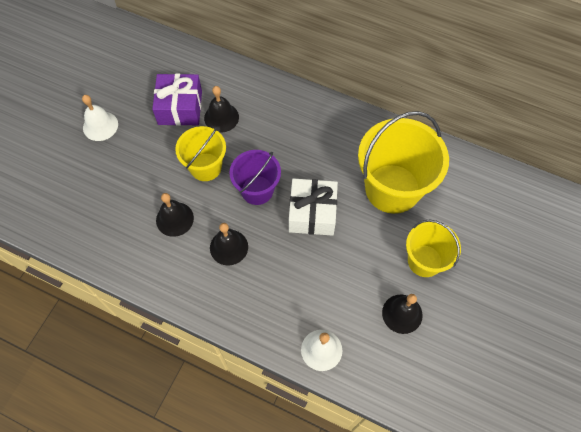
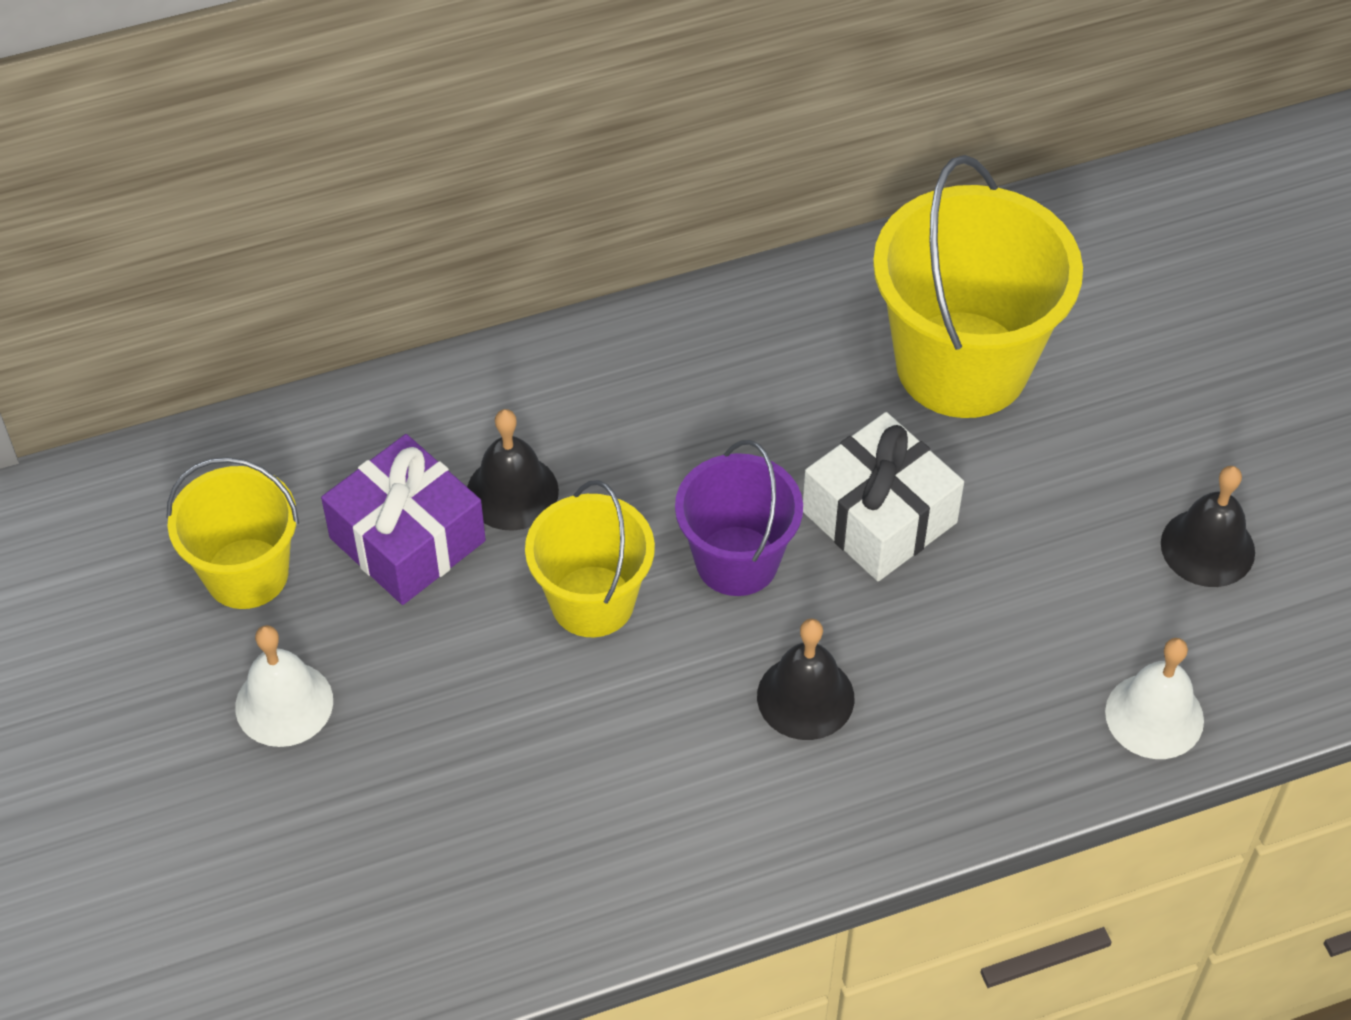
camera: 45 degrees left, 10 degrees down
black bell [156,193,194,237] -> none
yellow bucket [406,220,461,277] -> yellow bucket moved to [166,457,299,609]

